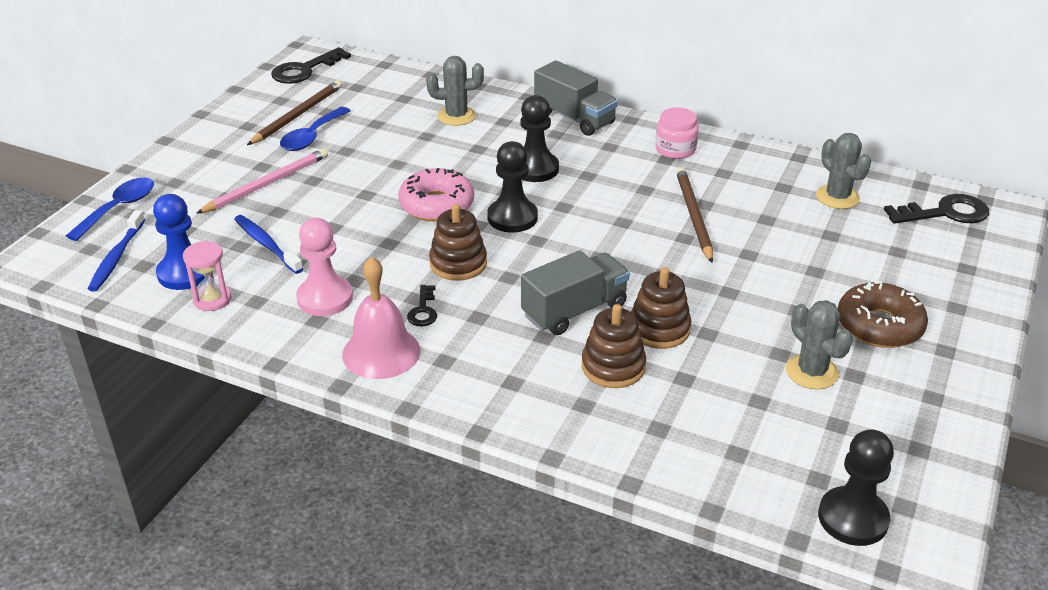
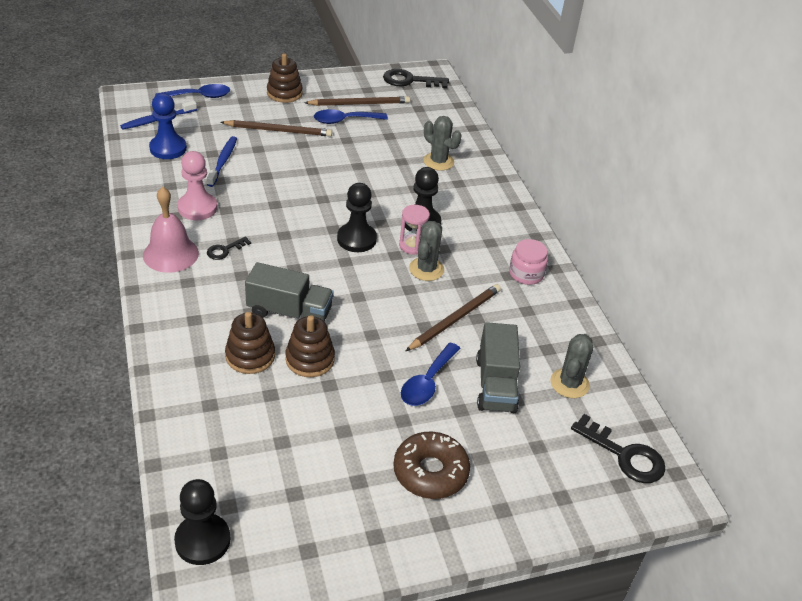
camera: 45 degrees right, 5 degrees up
pink hourglass [183,241,232,311] -> pink hourglass moved to [399,205,430,254]
pink pencil [196,148,328,214] -> brown pencil [221,120,332,137]
pink donut [398,168,474,222] -> none
brown stacking toy [429,204,487,281] -> brown stacking toy moved to [267,53,303,103]
grey truck [534,60,618,136] -> grey truck moved to [476,322,520,413]
grey cactus [786,300,853,389] -> grey cactus moved to [409,221,444,281]
none -> blue spoon [401,342,461,406]

